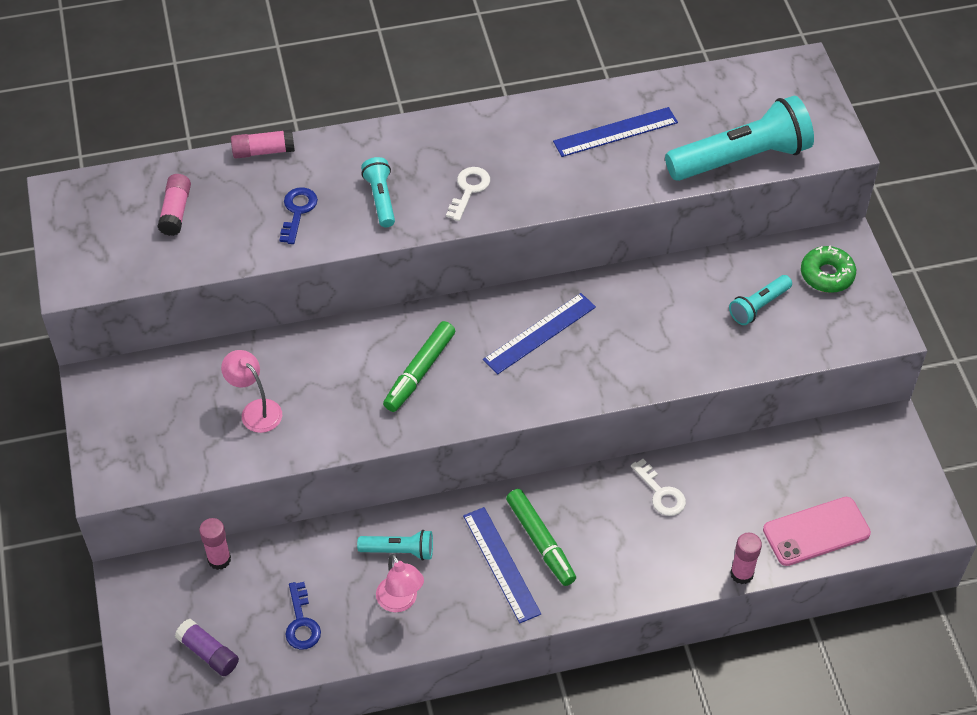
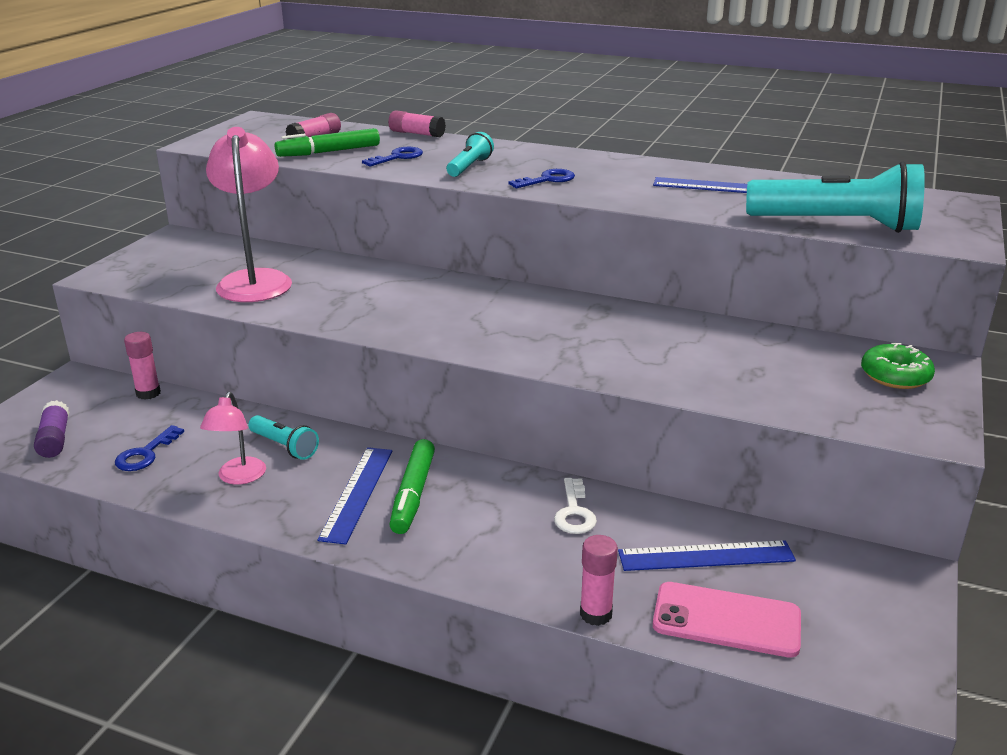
camera: 35 degrees right, 25 degrees down
pink lamp [221,350,282,433] -> pink lamp [206,127,292,302], size x1.83
green marker [383,321,455,412] -> green marker moved to [275,128,380,157]
white key [446,167,490,221] -> blue key [509,169,575,188]
blue ruler [483,293,596,374] -> blue ruler moved to [618,540,796,571]
turquoise flashlight [729,275,792,325] -> none

